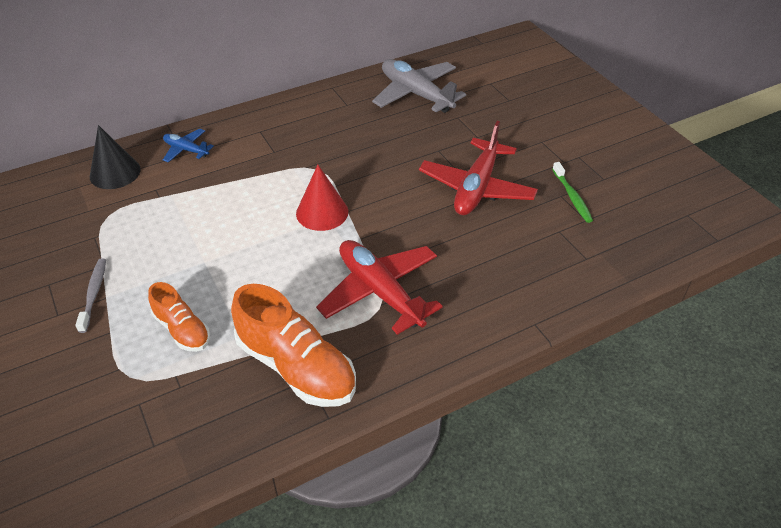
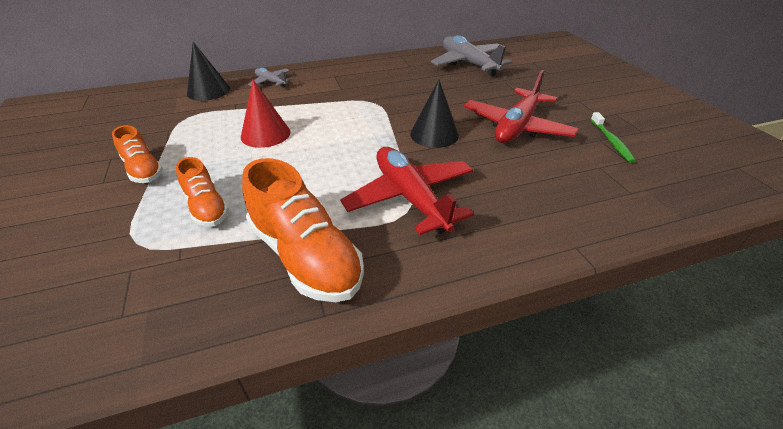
camera: 10 degrees right, 5 degrees down
grey toothbrush [75,258,106,333] -> orange shoe [112,125,163,183]
blue plane [163,128,214,163] -> grey plane [248,68,293,88]
red cone [296,165,348,231] -> red cone moved to [241,80,291,148]
none -> black cone [410,80,459,148]

